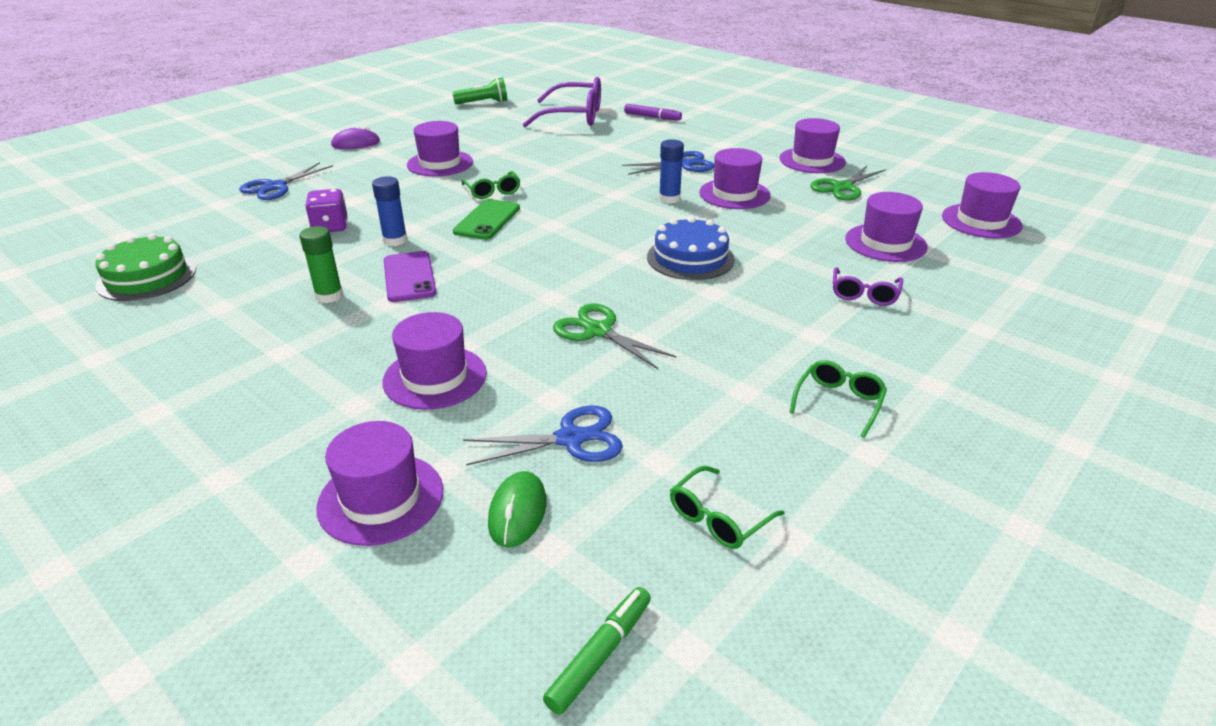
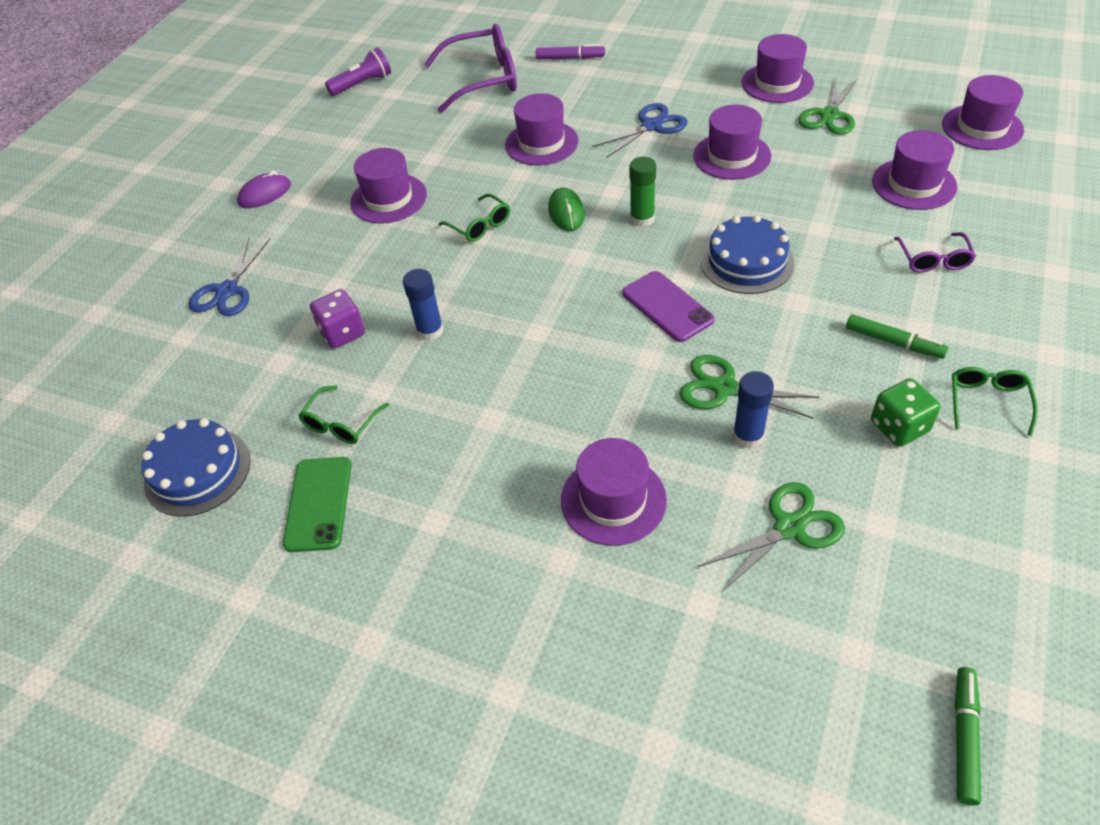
camera: 15 degrees left, 15 degrees up
green cake [95,234,196,301] -> blue cake [141,418,251,517]
green glue stick [300,226,343,303] -> green glue stick moved to [629,157,656,227]
purple hat [316,421,443,546] -> purple hat moved to [505,93,579,165]
purple phone [384,251,437,302] -> purple phone moved to [622,271,715,342]
green flashlight [452,77,508,104] -> purple flashlight [325,47,391,96]
green phone [453,199,520,240] -> green phone moved to [283,457,351,552]
blue scissors [463,405,623,466] -> green scissors [699,482,845,592]
green mouse [488,471,547,548] -> green mouse moved to [548,188,585,231]
blue glue stick [659,139,684,204] -> blue glue stick moved to [733,371,774,448]
green glasses [670,466,785,549] -> green glasses moved to [298,386,389,444]
none -> green marker [846,314,949,359]
none -> green dice [871,378,941,447]

